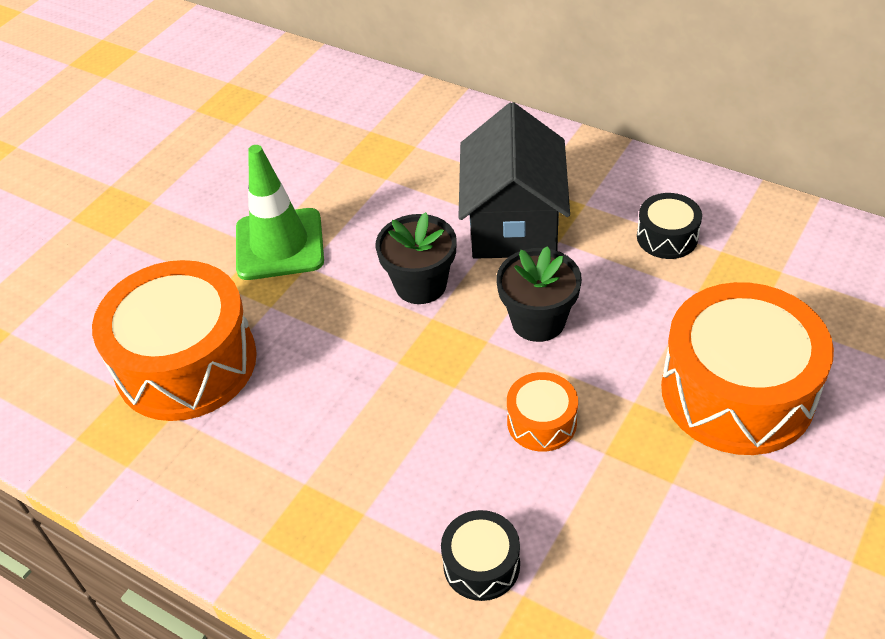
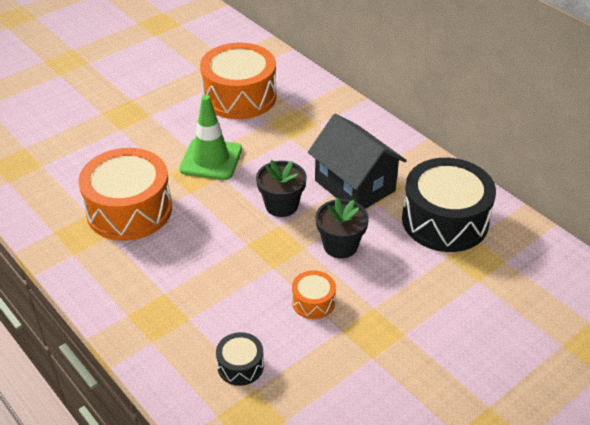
camera: 15 degrees right, 5 degrees down
black house [458,102,570,259] -> black house turned 60 degrees counterclockwise [308,114,407,209]
black drum [637,193,702,259] -> black drum [402,158,496,252], size x2.18
orange drum [661,282,834,455] -> orange drum moved to [200,43,277,119]

